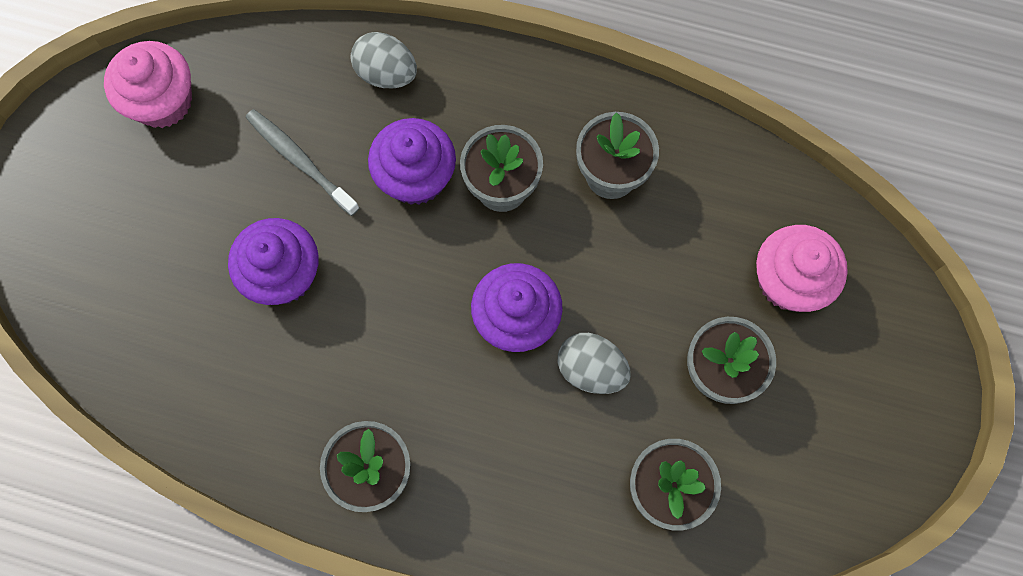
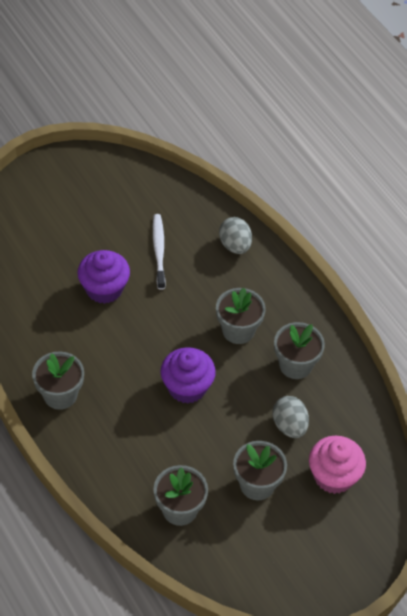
camera: 40 degrees right, 20 degrees down
pink cupcake [104,41,192,128] -> none
grey toothbrush [246,109,360,216] -> white toothbrush [153,214,166,290]
purple cupcake [368,118,456,205] -> none
grey egg [558,333,631,394] -> grey egg moved to [272,396,309,438]

